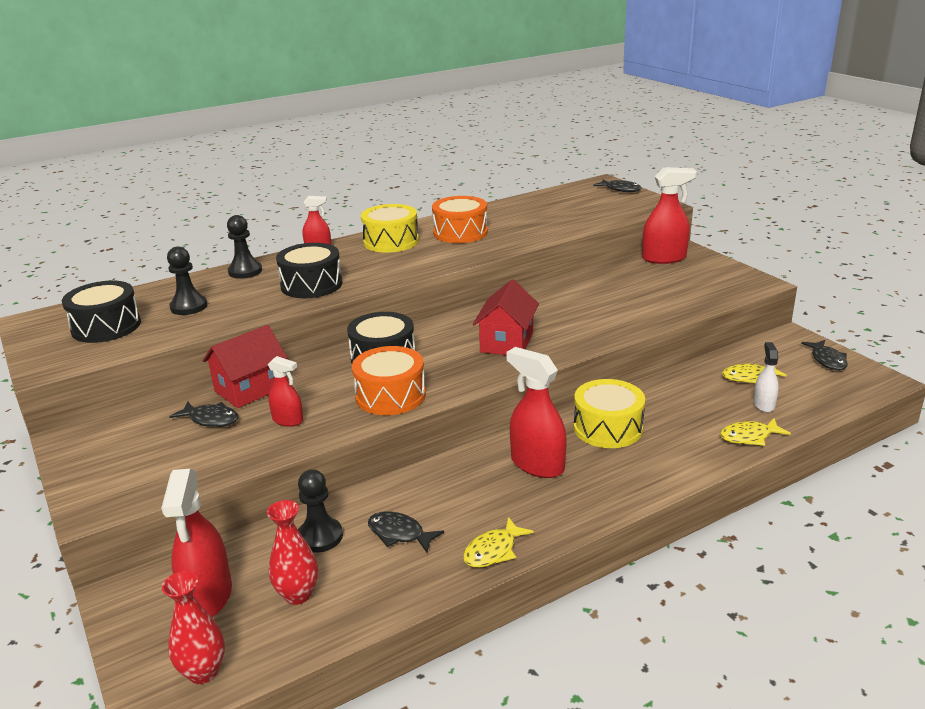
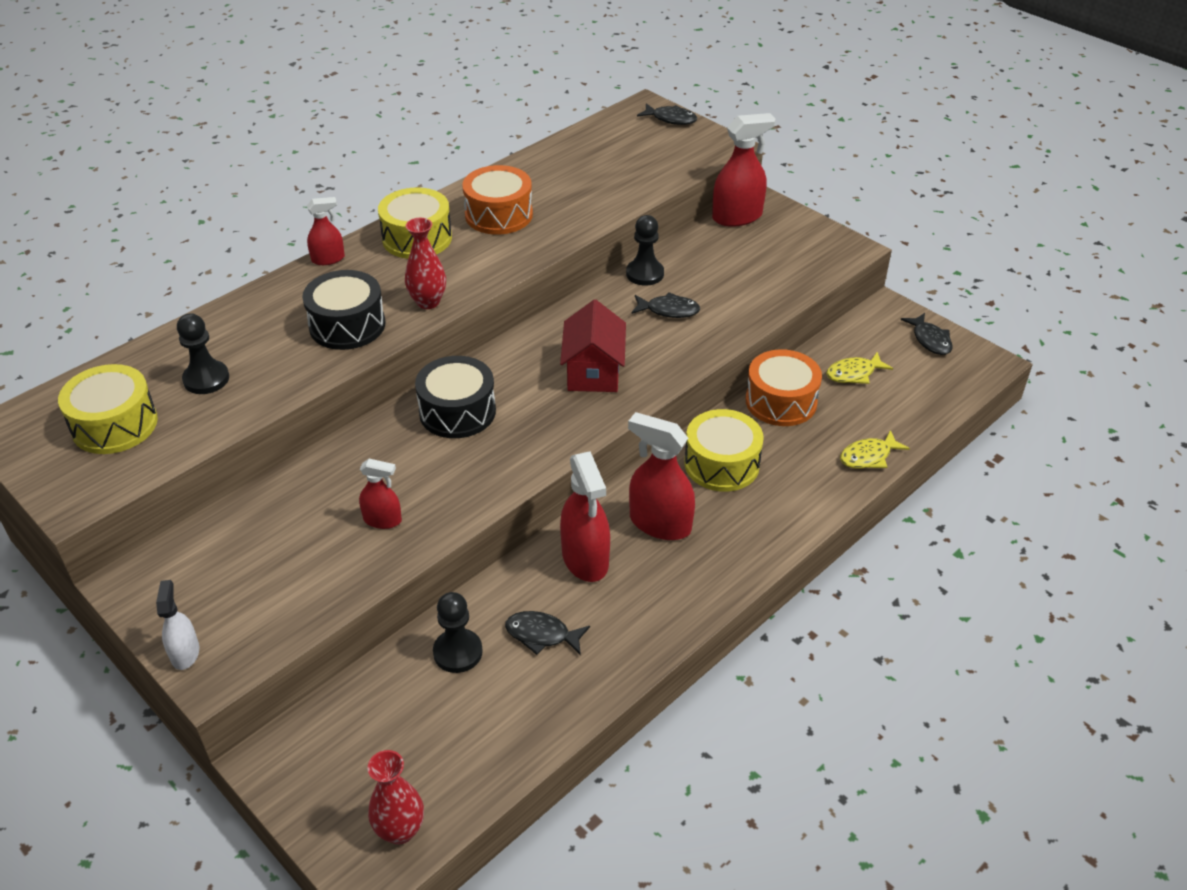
camera: 15 degrees left, 15 degrees up
black drum [62,281,141,343] -> yellow drum [58,364,158,454]
red spray bottle [161,469,232,617] -> red spray bottle moved to [560,451,610,582]
black fish [169,402,239,427] -> black fish moved to [631,292,700,318]
red house [202,325,287,408] -> none
black pawn [227,215,262,279] -> black pawn moved to [626,215,664,286]
red vase [267,500,318,605] -> red vase moved to [405,218,446,309]
orange drum [352,346,426,415] -> orange drum moved to [745,349,822,426]
yellow fish [463,517,534,568] -> none
white spray bottle [754,342,779,413] -> white spray bottle moved to [156,580,199,670]

